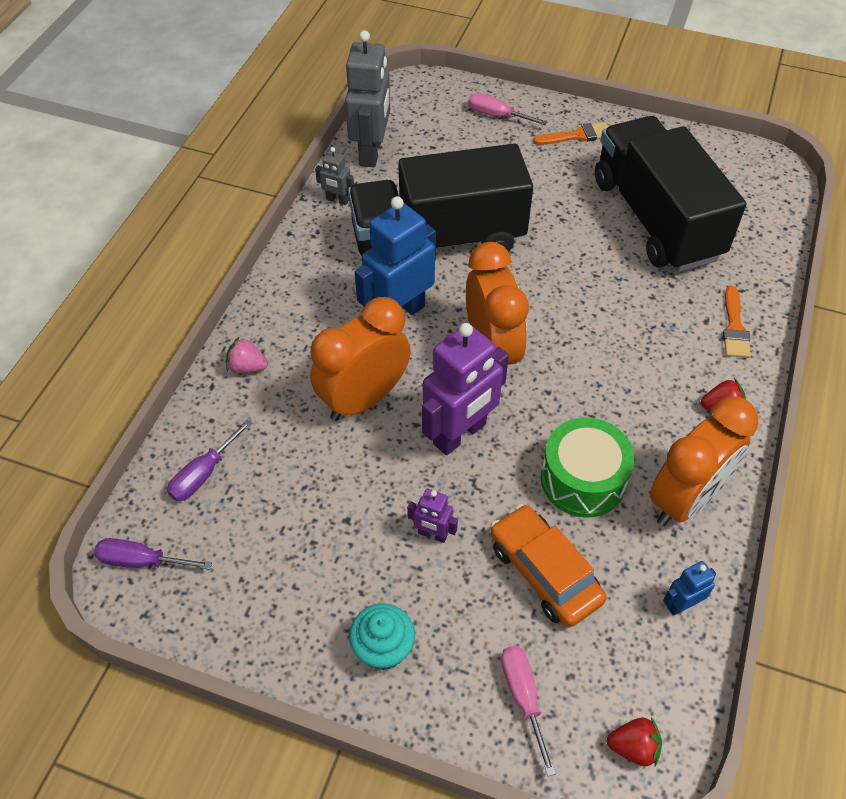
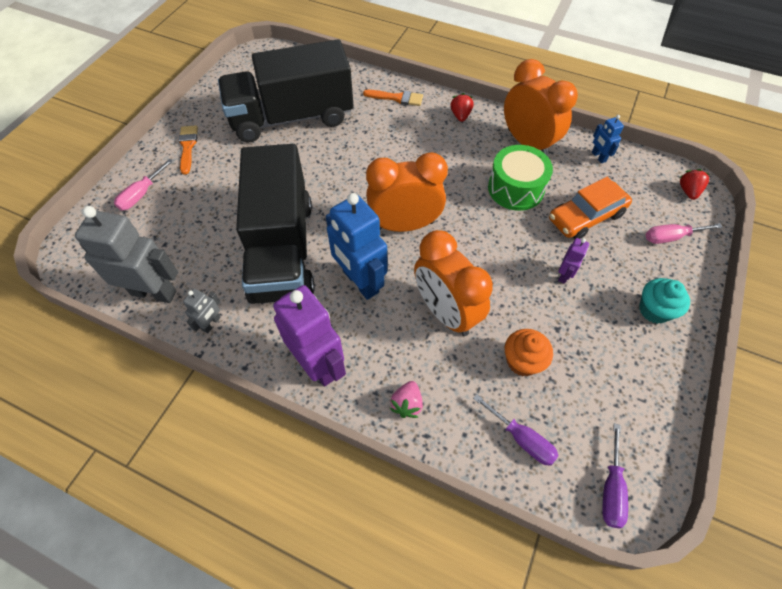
camera: 85 degrees left, 5 degrees up
purple robot [422,323,509,456] -> purple robot moved to [273,285,346,387]
none -> orange cupcake [505,329,553,376]

